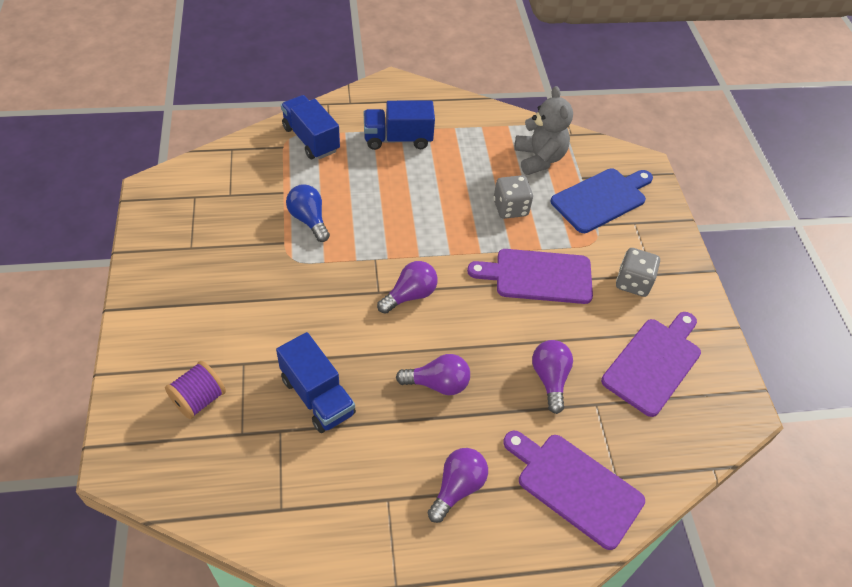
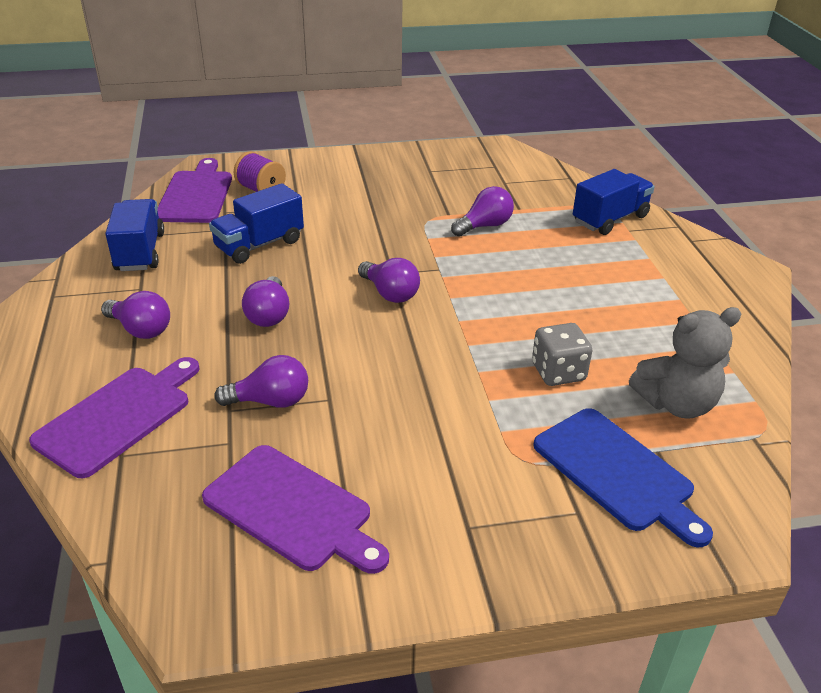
camera: 90 degrees right, 15 degrees down
blue light bulb [286,185,330,242] -> purple light bulb [451,186,514,237]
blue truck [364,101,435,150] -> blue truck moved to [105,199,164,271]
purple cutting board [467,249,593,304] -> purple cutting board moved to [157,158,232,223]
grey dice [616,248,660,297] -> none

